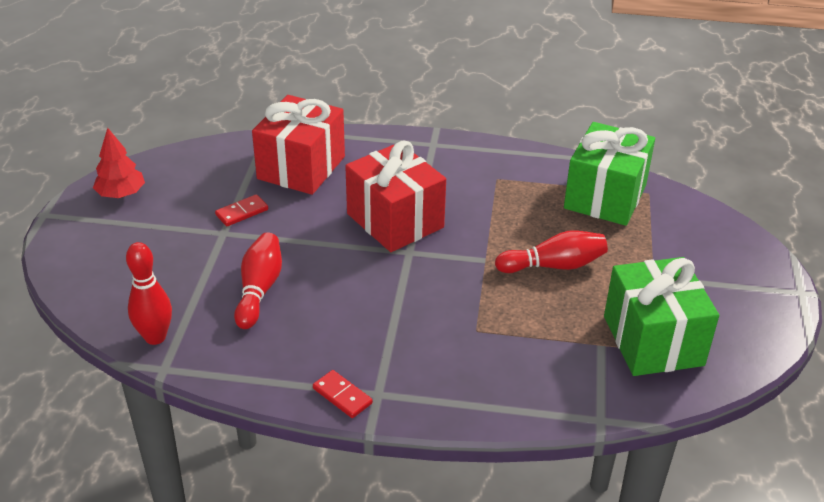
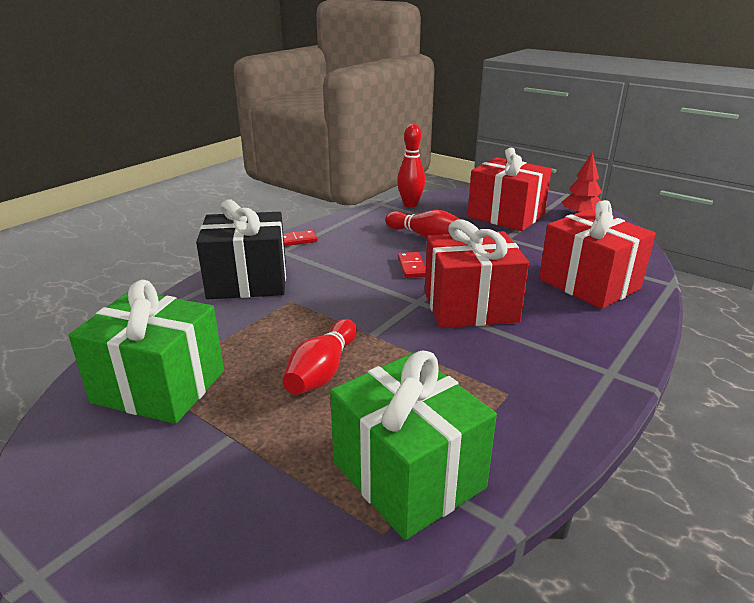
camera: 120 degrees right, 10 degrees down
red domino [215,194,268,226] -> red domino moved to [398,252,426,278]
none -> black gift [196,199,286,299]
none -> red gift [468,148,552,231]

